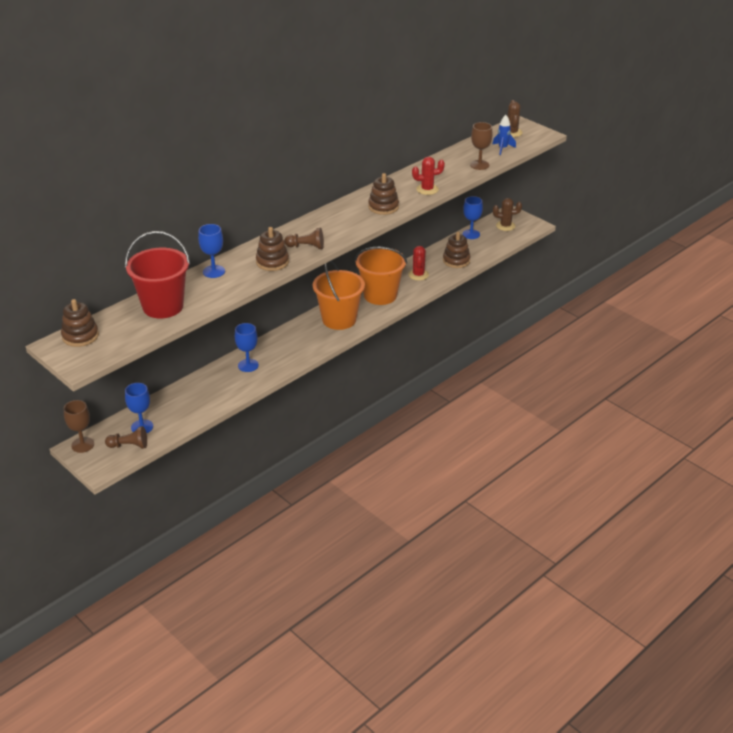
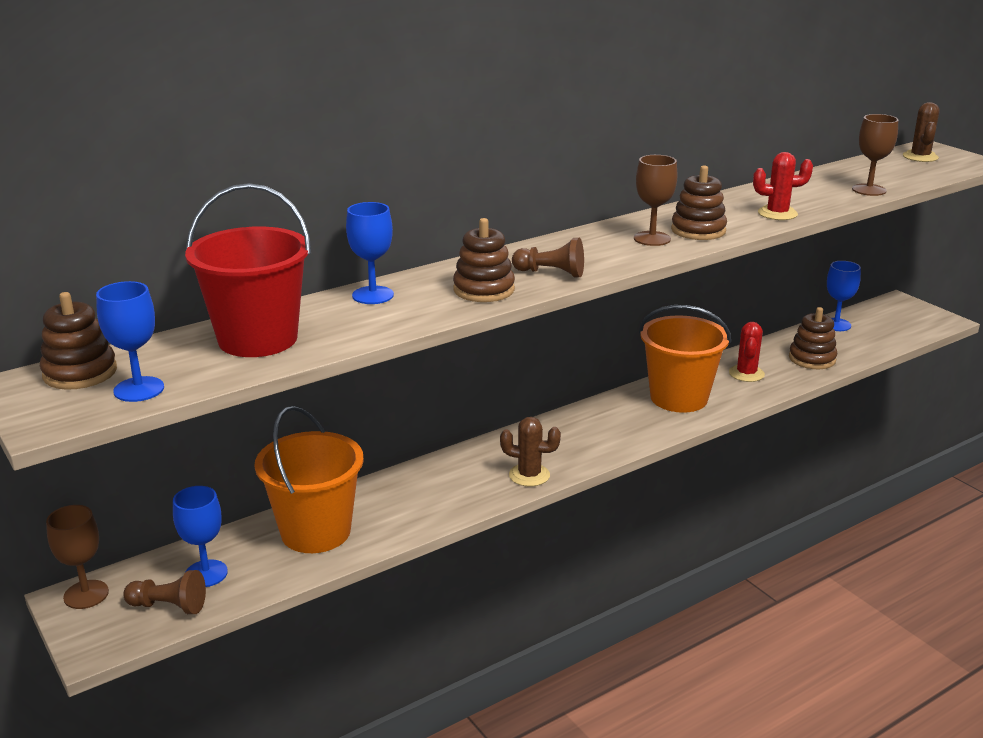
camera: 10 degrees right, 10 degrees down
blue goblet [235,323,259,372] -> blue goblet moved to [96,281,164,402]
orange bucket [313,261,365,330] -> orange bucket moved to [255,406,364,553]
blue rocket [492,115,516,155] -> none
brown cactus [493,198,522,231] -> brown cactus moved to [500,417,561,487]
none -> brown goblet [634,155,678,246]

